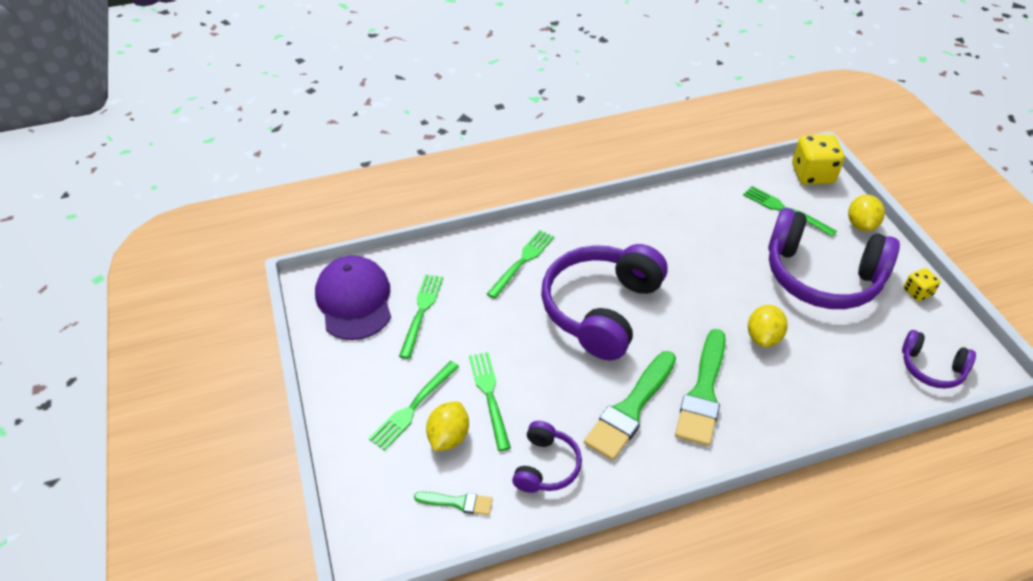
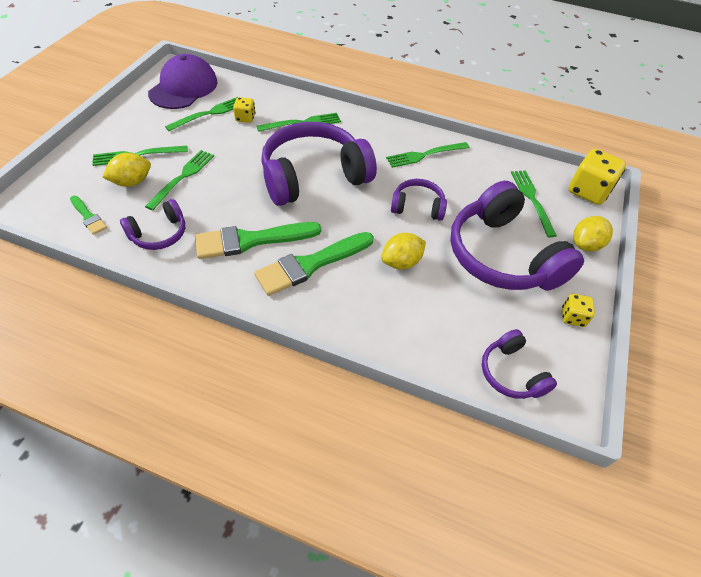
camera: 35 degrees right, 5 degrees up
none -> yellow dice [233,97,255,123]
none -> green fork [386,142,469,168]
none -> purple headphones [391,179,447,221]

